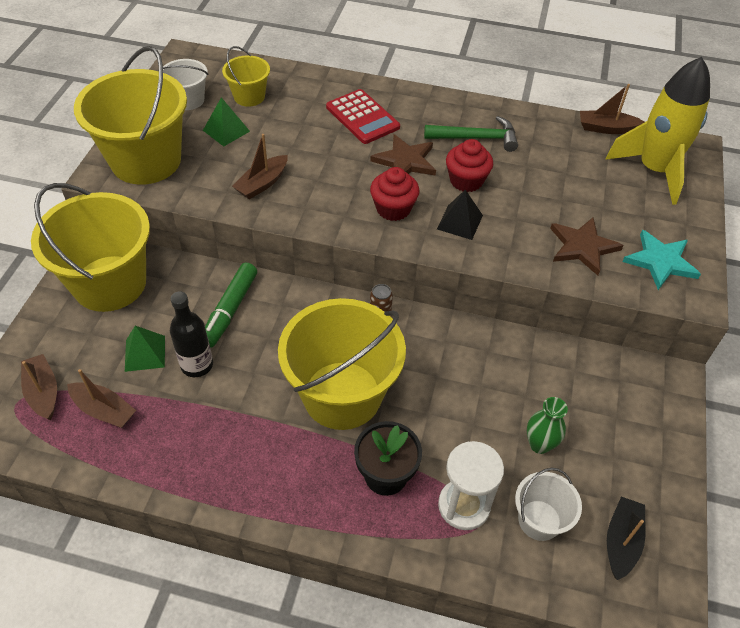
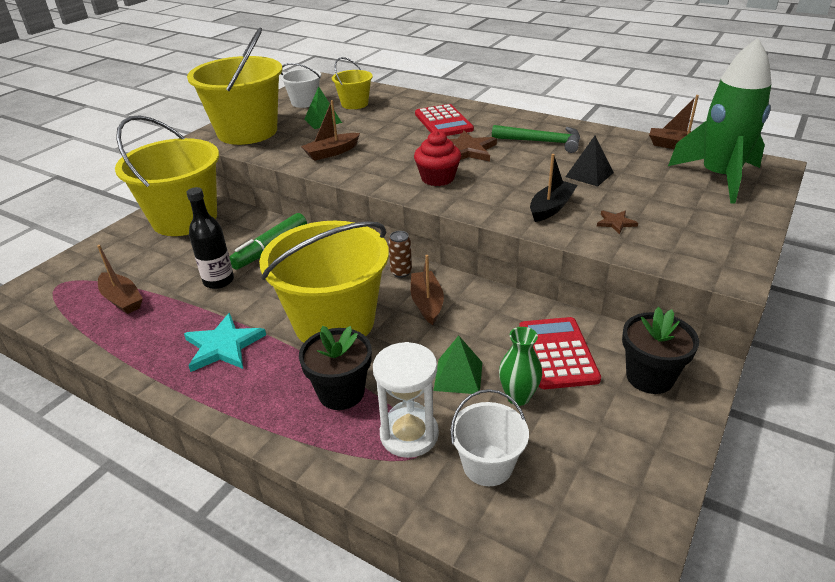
camera: 20 degrees right, 15 degrees down
brown boat [21,354,57,420] -> brown boat moved to [411,255,444,325]
green pyramid [125,326,165,372] -> green pyramid moved to [434,336,482,395]
black pyramid [437,189,483,240] -> black pyramid moved to [565,136,614,187]
red cupcake [446,139,493,192] -> none
brown star [550,218,624,275] -> brown star [597,211,638,234], size x0.52
yellow rocket [605,57,710,205] -> green rocket [668,38,772,204]
black boat [607,497,645,580] -> black boat moved to [530,154,578,222]
turquoise star [622,230,701,290] -> turquoise star moved to [184,313,266,372]
none -> red calculator [519,317,601,389]
none -> black flower pot [622,307,699,394]

